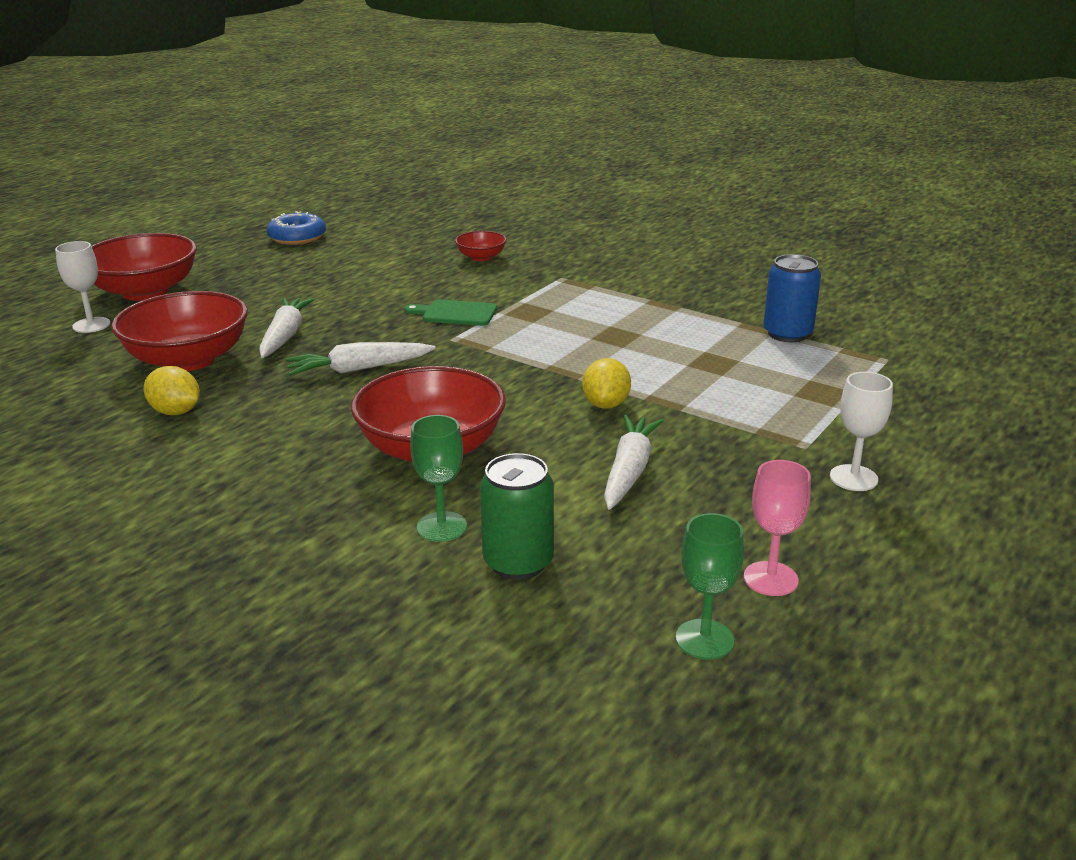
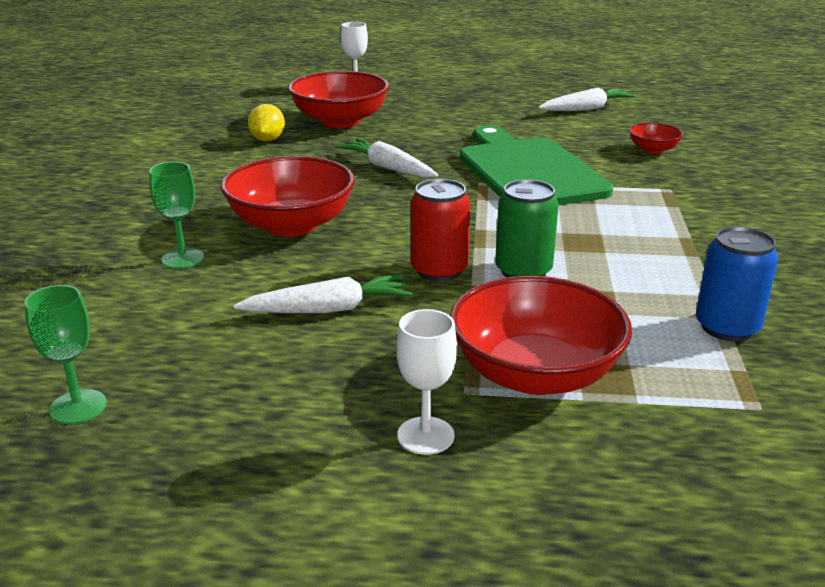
camera: 60 degrees right, 0 degrees up
red bowl [92,233,197,301] -> red bowl moved to [450,276,632,395]
white carrot [259,298,315,358] -> white carrot moved to [538,87,635,111]
blue donut [266,211,326,245] -> none
green cutting board [404,299,497,326] -> green cutting board [460,126,613,205], size x2.30
green can [480,453,554,580] -> green can moved to [495,179,559,277]
yellow lemon [582,358,631,409] -> red can [411,179,470,281]
pink goblet [744,460,811,596] -> none

